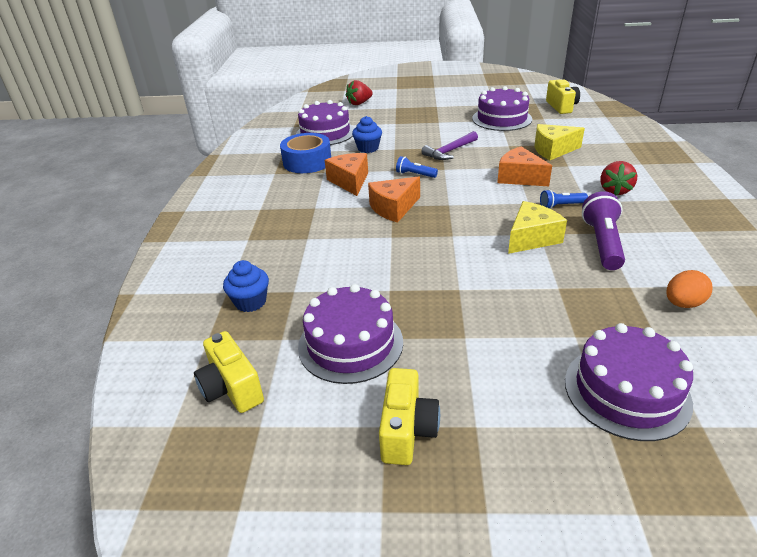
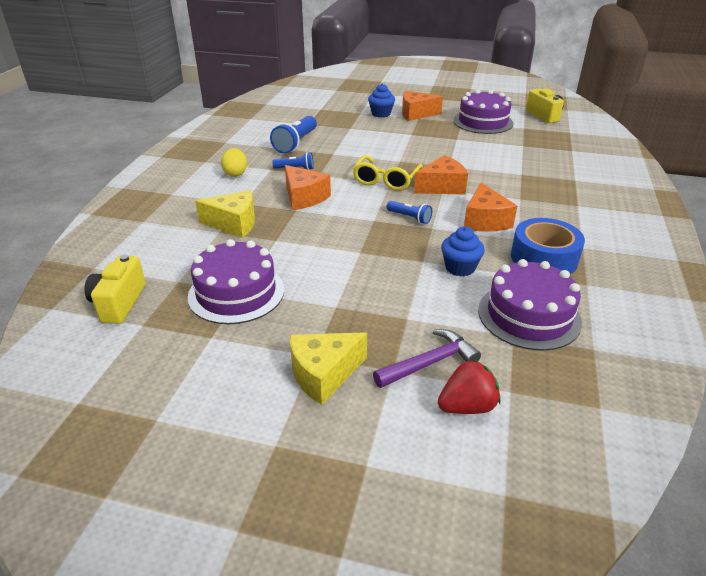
camera: 170 degrees left, 0 degrees up
blue cupcake [223,260,269,312] -> blue cupcake moved to [368,84,395,118]
yellow camera [379,368,440,465] -> none
purple hammer [421,131,478,160] -> purple hammer moved to [373,329,481,388]
yellow cheese [508,201,567,254] -> yellow cheese moved to [290,332,367,405]
purple cake [565,323,693,441] -> none
purple flashlight [582,191,625,270] -> blue flashlight [270,116,317,154]
red strawberry [600,161,637,196] -> yellow egg [221,148,247,177]
orange egg [666,270,713,308] -> none
none -> yellow glasses [353,155,423,191]
none -> orange cheese [402,91,443,121]

